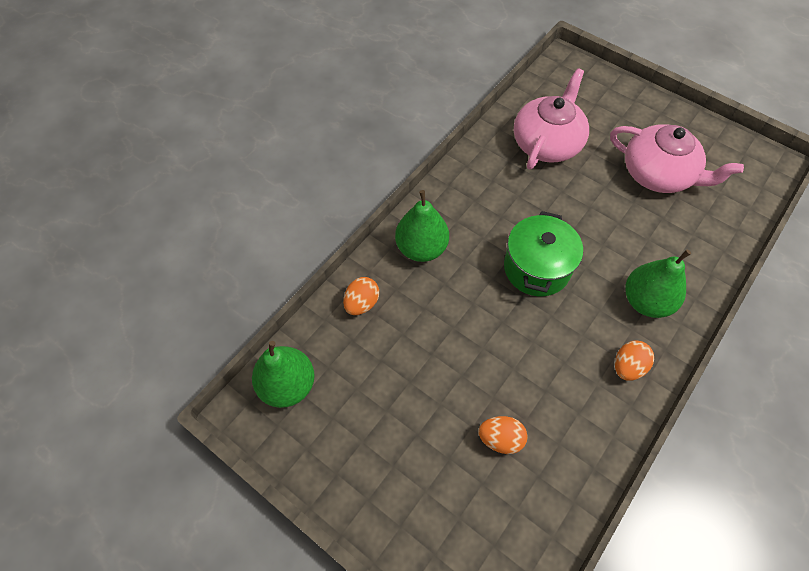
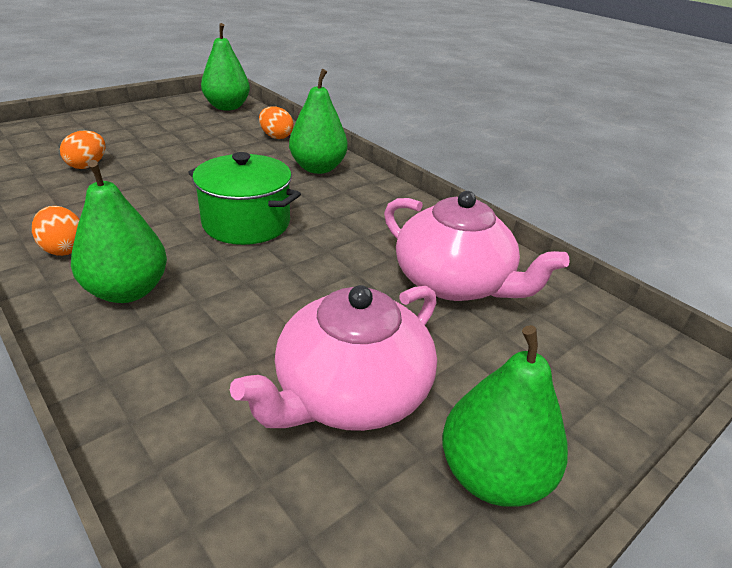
camera: 100 degrees right, 25 degrees down
none -> green pear [442,325,568,507]

